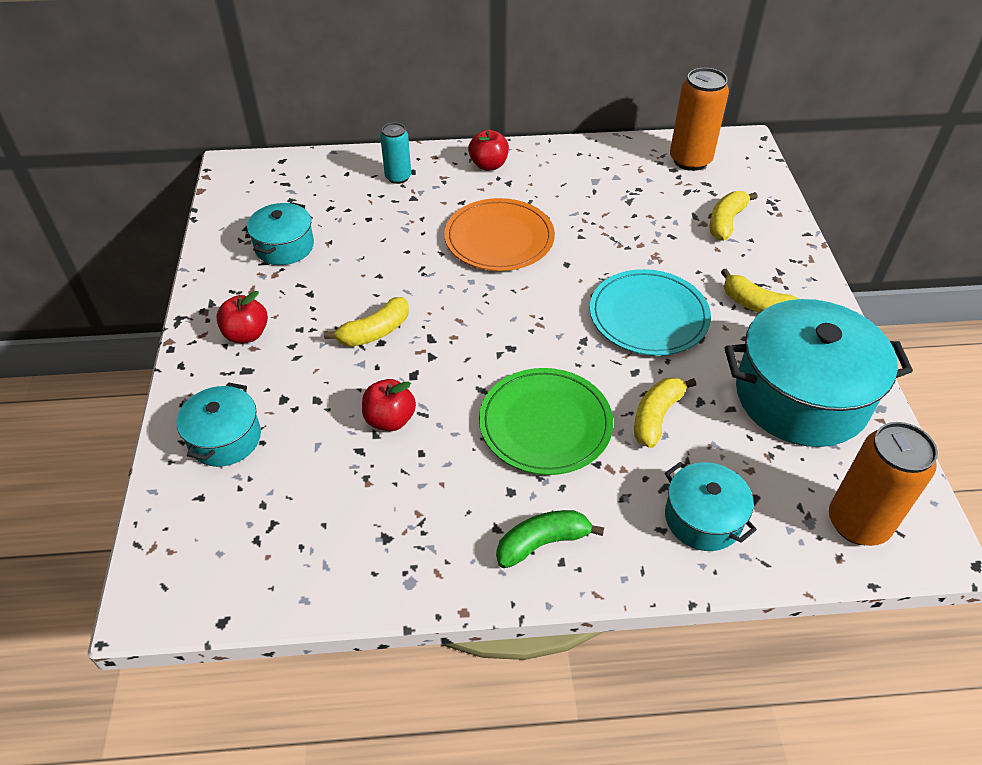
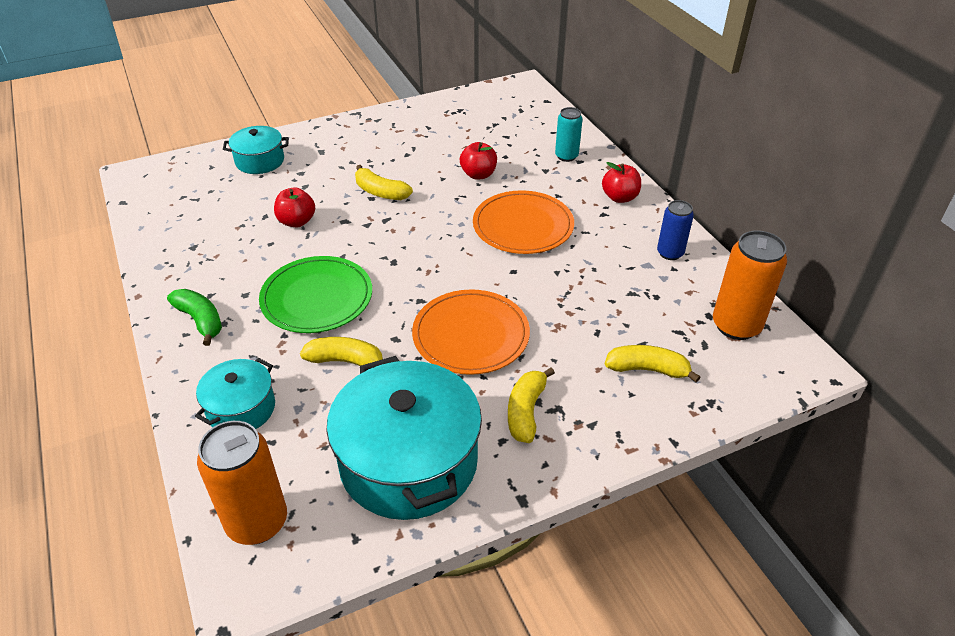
camera: 70 degrees right, 5 degrees down
red apple [216,291,268,343] -> red apple moved to [460,142,497,180]
turquoise pot [247,202,314,265] -> none
turquoise plate [590,269,711,356] -> orange plate [412,289,530,375]
none -> blue can [657,200,694,260]

